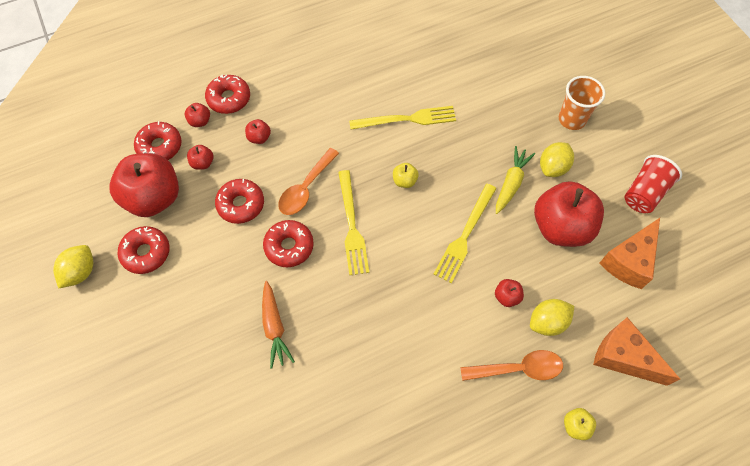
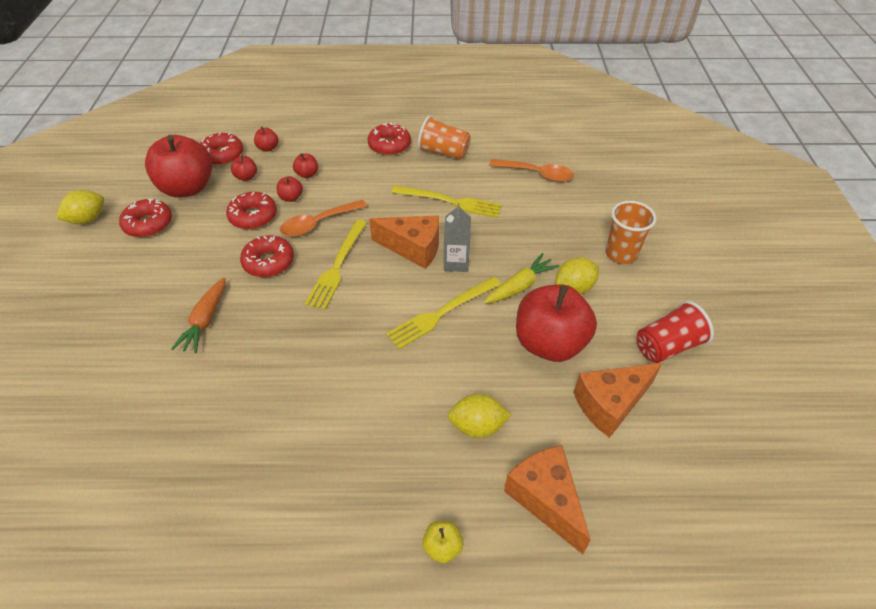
camera: 25 degrees right, 15 degrees down
red donut [205,75,250,114] -> red donut moved to [368,122,411,156]
yellow apple [393,163,419,188] -> orange cheese [369,216,439,269]
orange spoon [460,350,563,381] -> orange spoon moved to [489,159,574,182]
red apple [495,279,524,307] -> red apple moved to [276,176,303,202]
none -> orange cup [418,116,471,160]
none -> grey carton [444,203,471,272]

